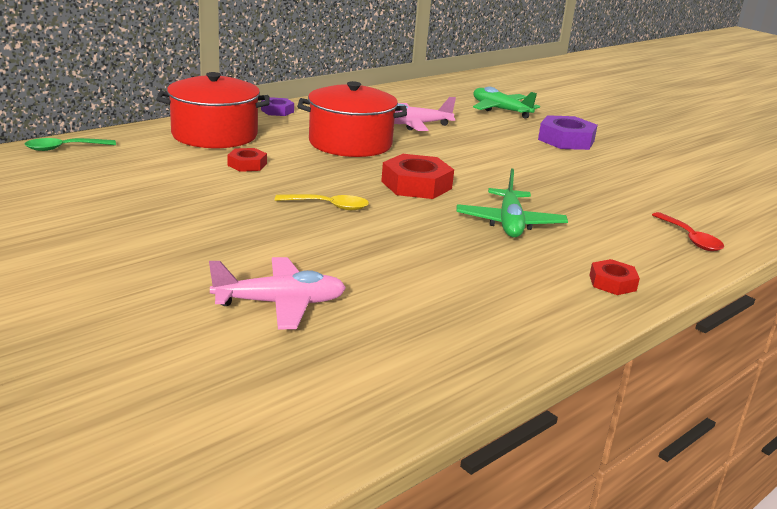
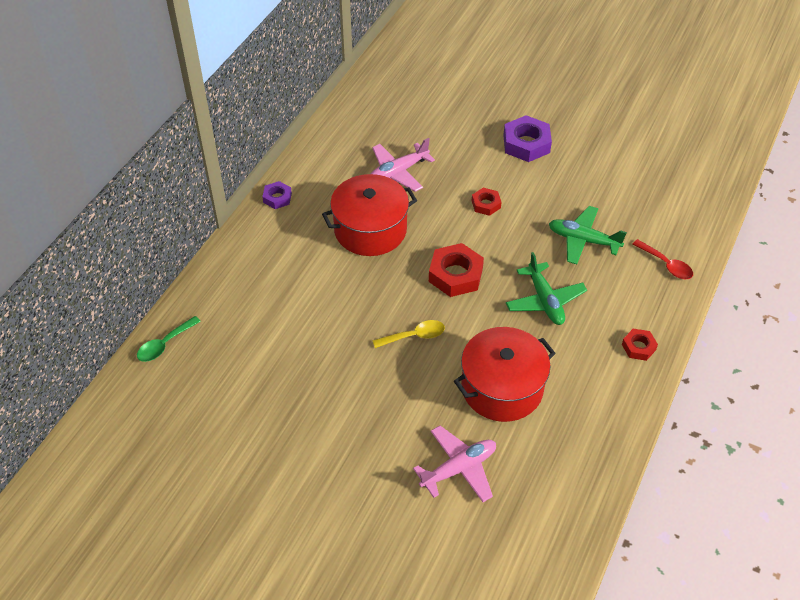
camera: 20 degrees left, 25 degrees up
red pot [156,72,270,148] -> red pot moved to [454,327,556,422]
red nut [227,148,267,172] -> red nut moved to [472,188,501,216]
green plane [473,87,540,119] -> green plane moved to [549,206,627,264]

